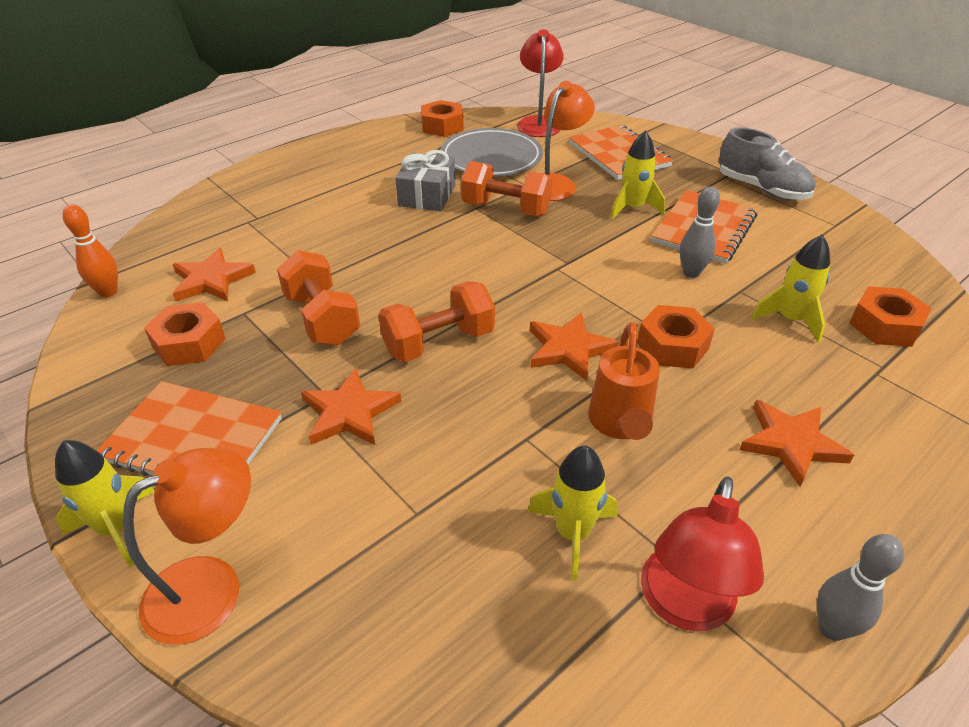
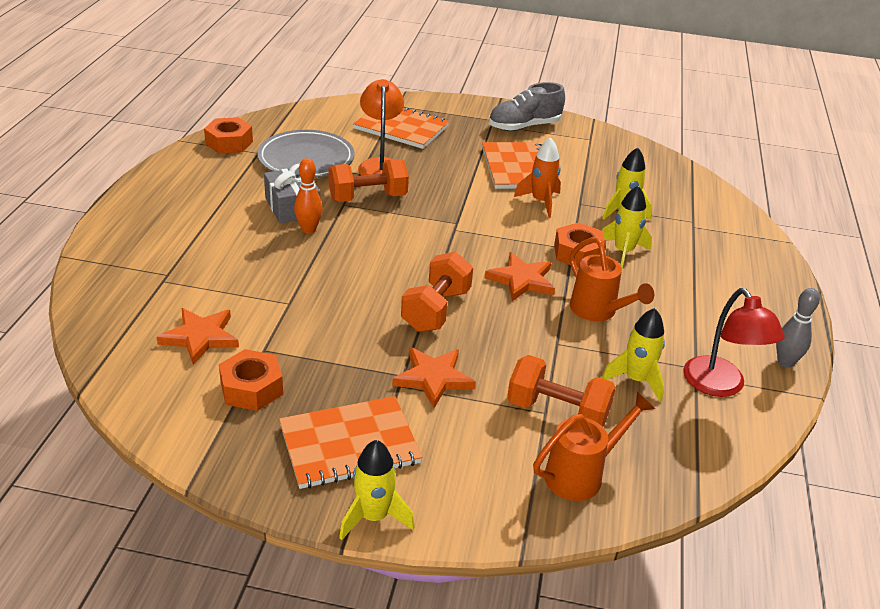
camera: 40 degrees left, 5 degrees down
orange bowling pin [62,204,118,298] -> orange bowling pin moved to [294,158,323,233]
orange lamp [123,448,251,645] -> none
orange dumbbell [277,250,360,345] -> orange dumbbell moved to [507,355,616,427]
red lamp [517,29,564,137] -> none
yellow rocket [610,130,665,220] -> yellow rocket moved to [602,186,652,268]
grey bowling pin [680,186,720,278] -> orange rocket [514,137,561,217]
grey shoe [719,127,816,200] -> grey shoe turned 150 degrees clockwise [489,82,565,131]
orange star [739,400,854,487] -> none
orange nut [849,286,931,347] -> none
none -> orange watering can [533,392,655,501]

